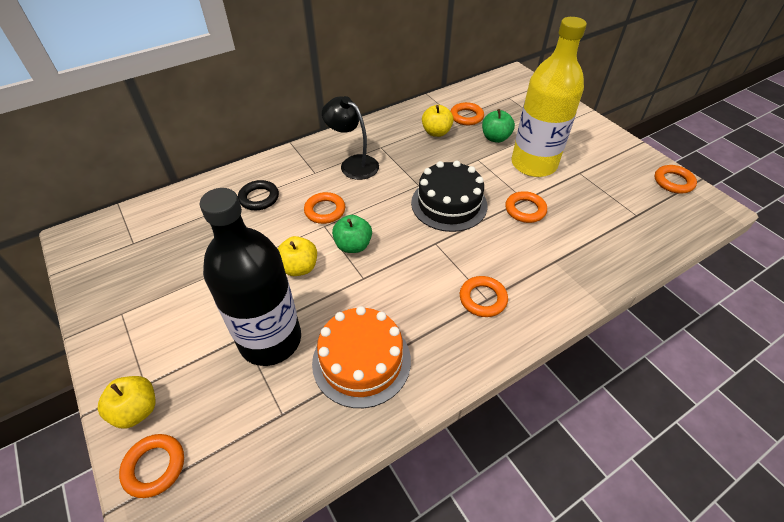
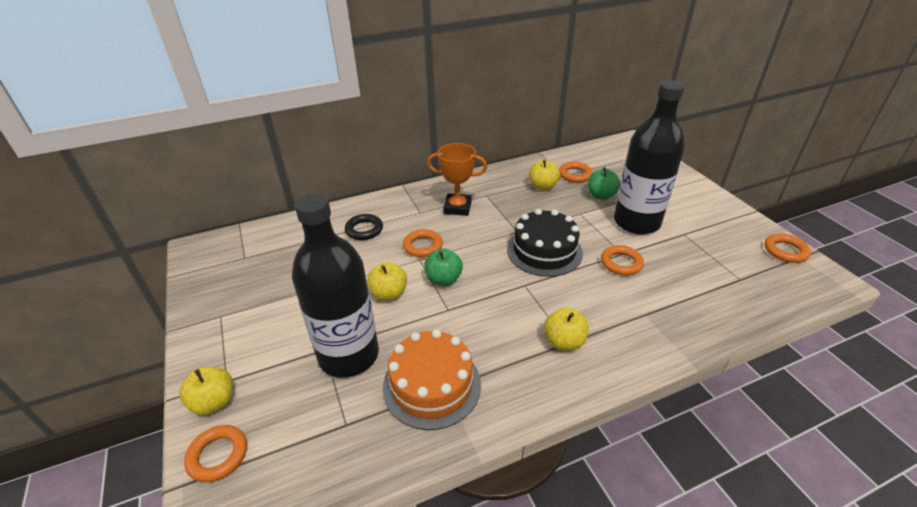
camera: 10 degrees right, 10 degrees down
black lamp [322,96,379,180] -> orange trophy [427,143,487,216]
orange ring [460,276,508,317] -> yellow apple [544,307,589,350]
yellow bottle [511,17,587,177] -> black bottle [614,80,685,234]

